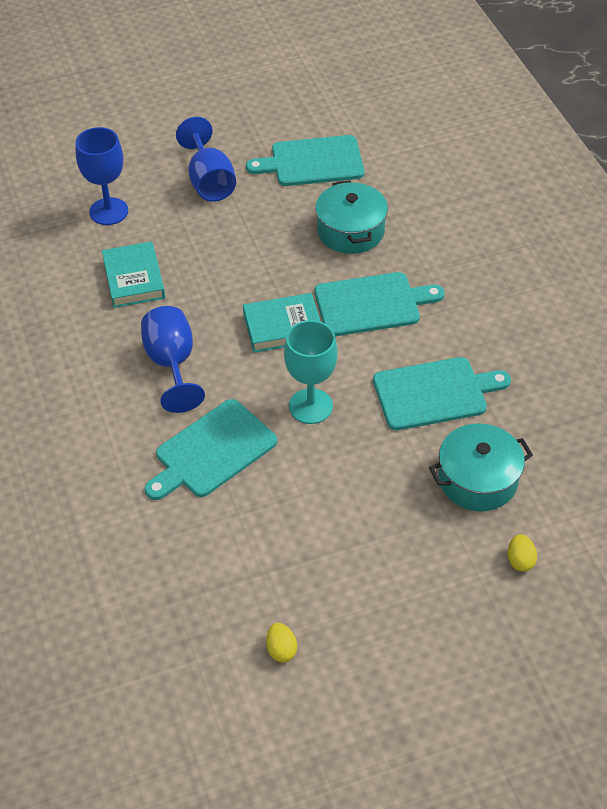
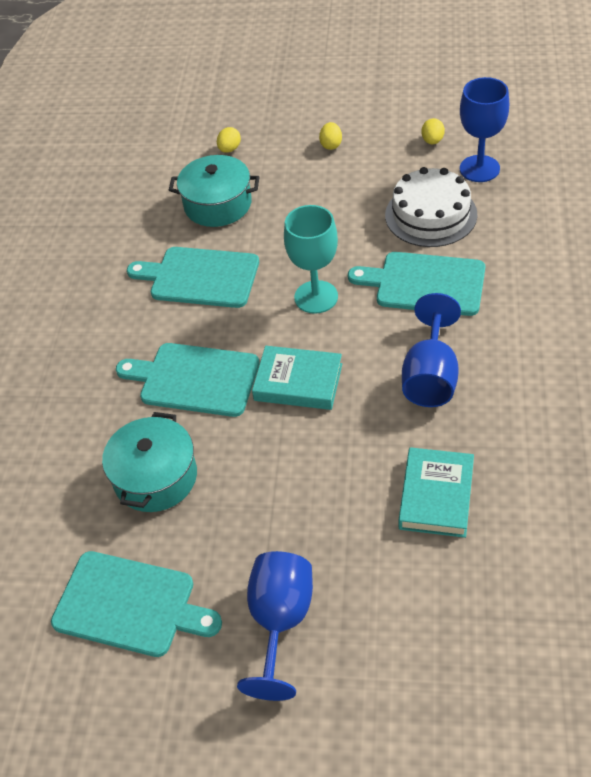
camera: 150 degrees left, 0 degrees up
blue goblet [76,127,128,225] -> blue goblet moved to [460,77,509,182]
turquoise cutting board [145,399,277,500] -> turquoise cutting board turned 150 degrees counterclockwise [348,252,485,316]
none -> yellow egg [319,122,342,150]
none -> white cake [385,167,477,247]

